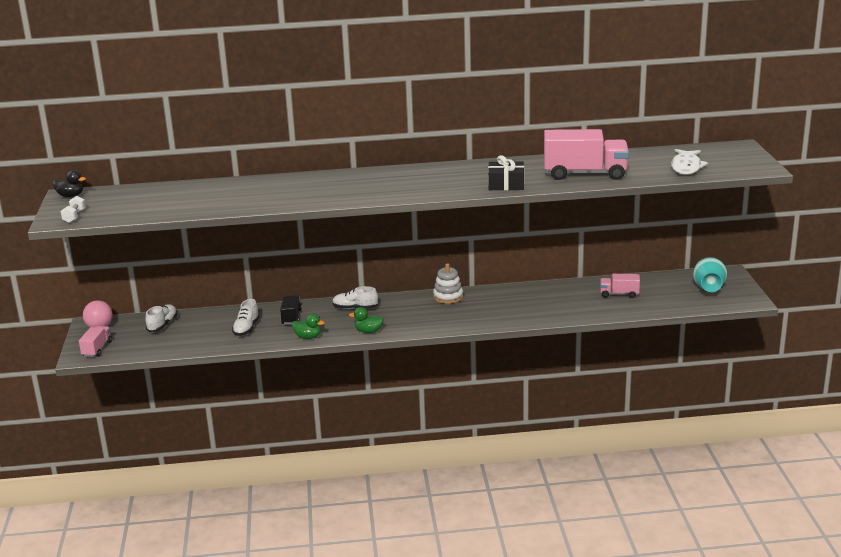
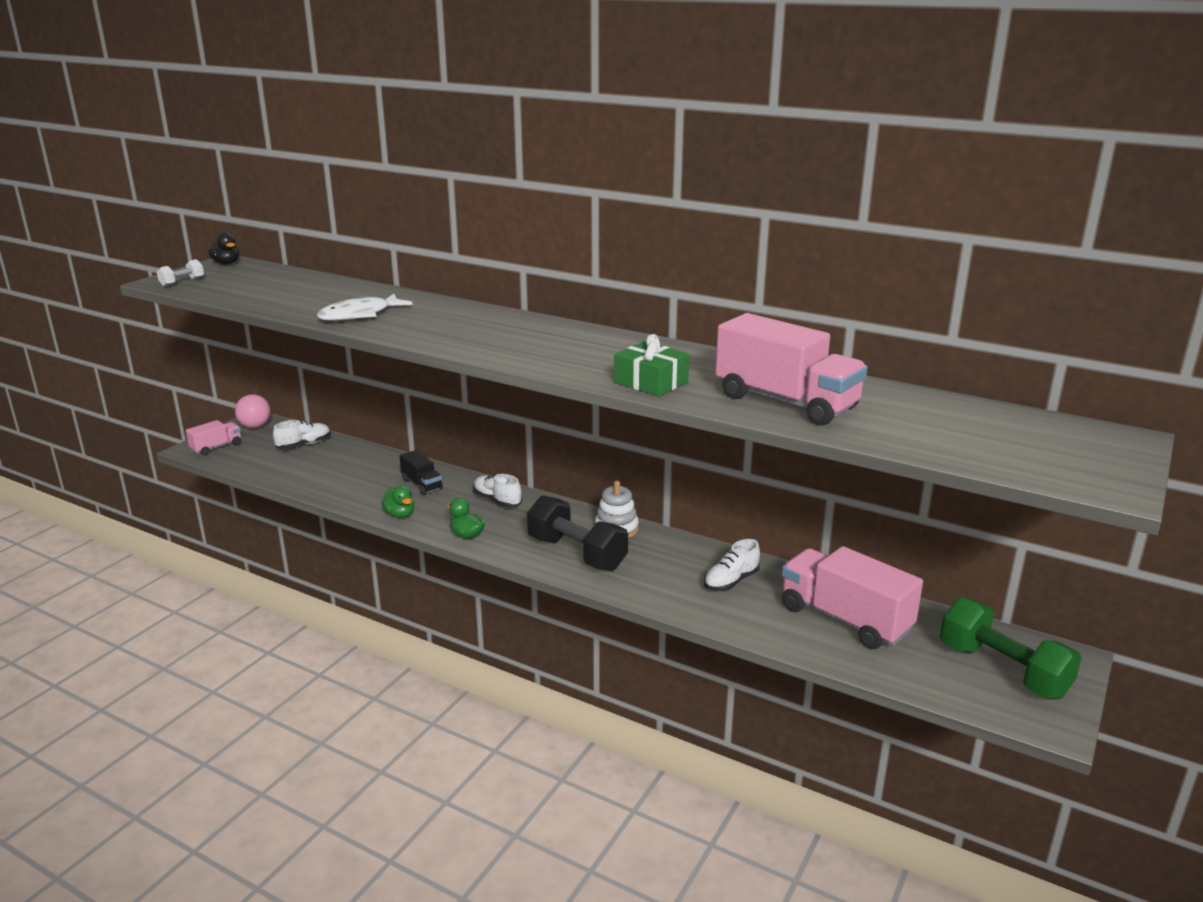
camera: 35 degrees right, 0 degrees up
white shoe [232,299,260,336] -> white shoe moved to [704,539,760,591]
black truck [280,295,302,324] -> black truck turned 105 degrees clockwise [400,450,443,495]
black gift [488,155,524,190] -> green gift [614,334,689,396]
pink truck [600,274,640,298] -> pink truck [781,546,923,649], size x1.98
white fish [671,149,708,175] -> white fish moved to [317,294,413,321]
turquoise vase [693,257,727,292] -> green dumbbell [940,597,1082,699]
none -> black dumbbell [527,495,628,571]

